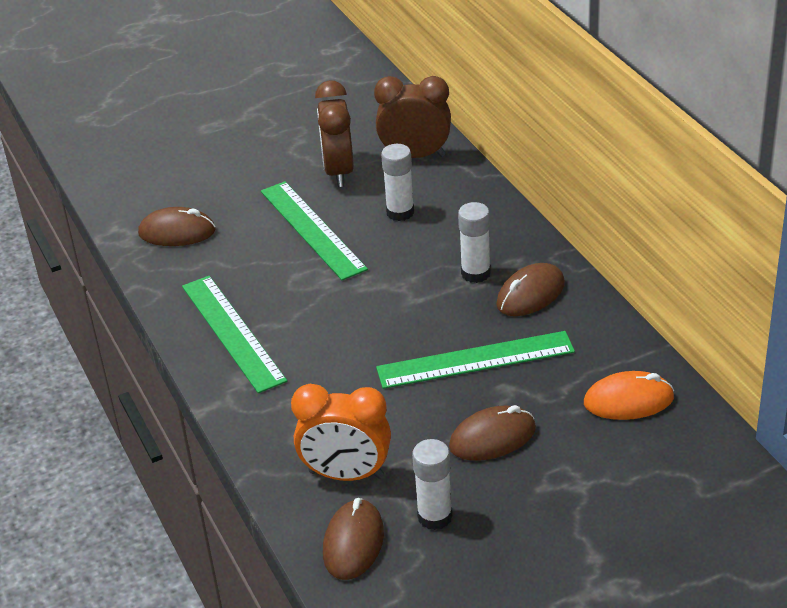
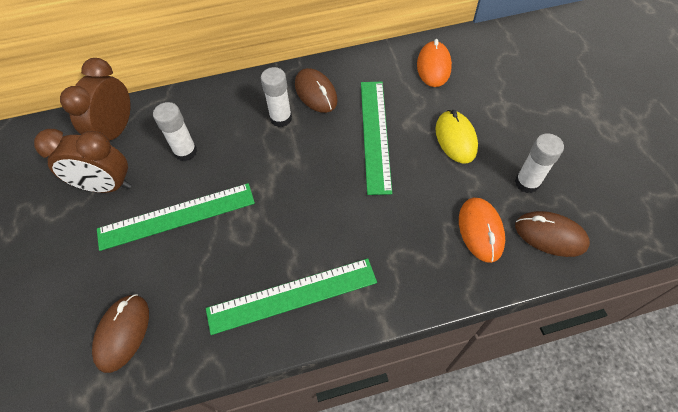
camera: 80 degrees left, 20 degrees up
orange clock [291,384,391,481] -> orange mouse [459,198,505,263]
brown mouse [449,405,536,461] -> yellow mouse [436,110,478,163]

